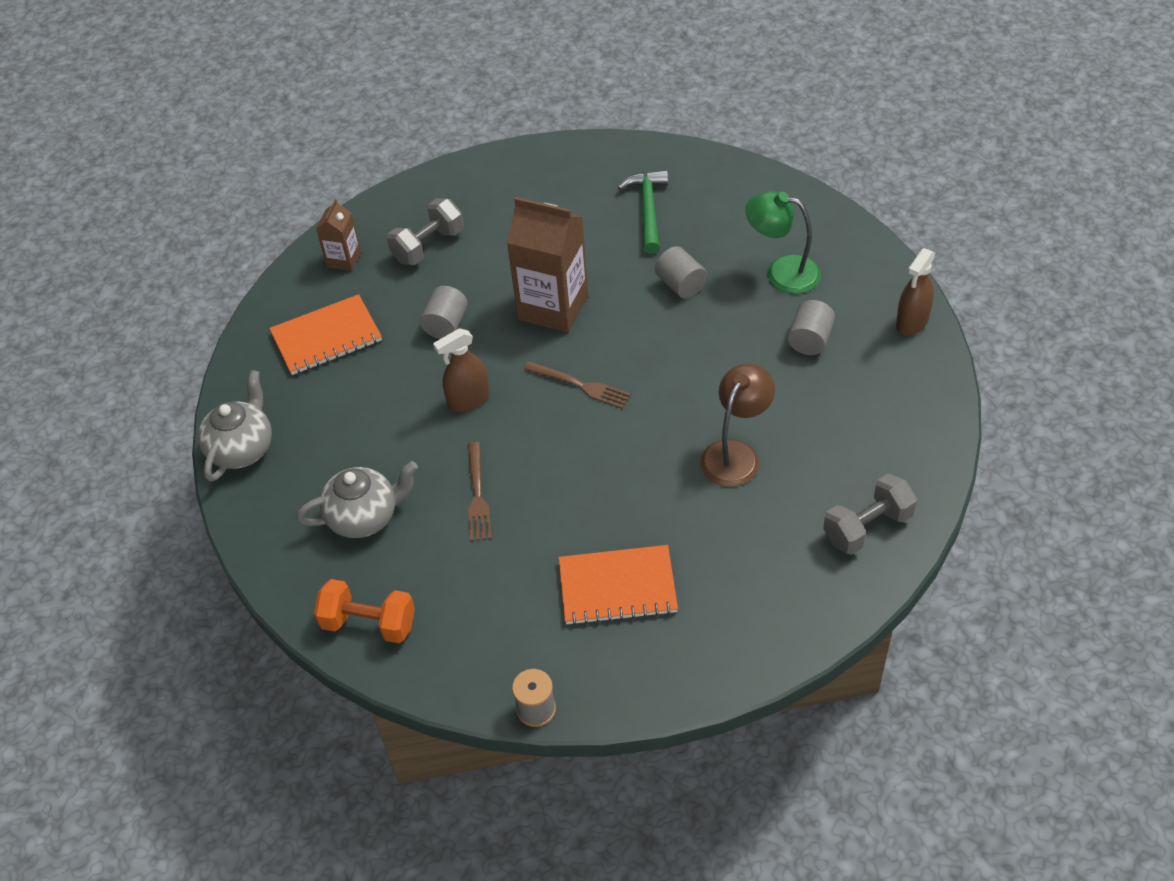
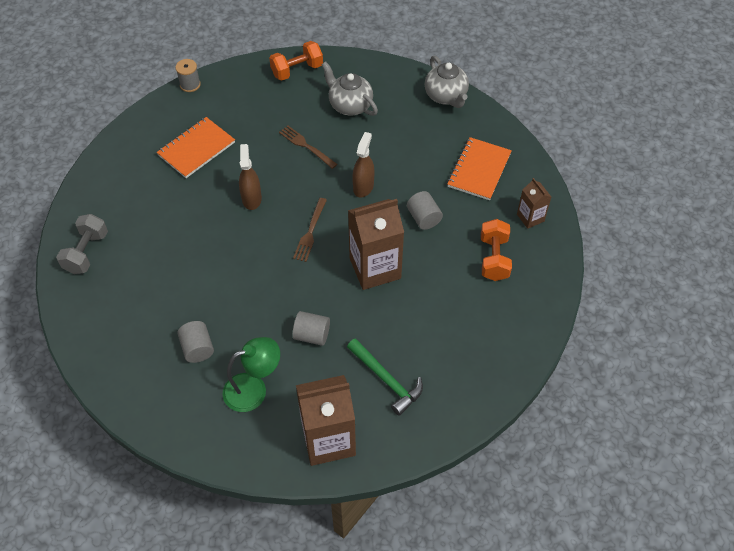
camera: 135 degrees right, 5 degrees up
grey teapot [297,461,418,538] -> grey teapot turned 105 degrees clockwise [321,62,378,116]
grey dumbbell [387,198,464,265] -> orange dumbbell [481,219,512,281]
brown fork [524,361,631,409] -> brown fork turned 60 degrees counterclockwise [293,198,327,262]
brown lamp [700,363,775,487] -> none
brown spray bottle [896,248,935,336] -> brown spray bottle moved to [239,144,262,210]
none -> brown carton [296,375,356,466]

